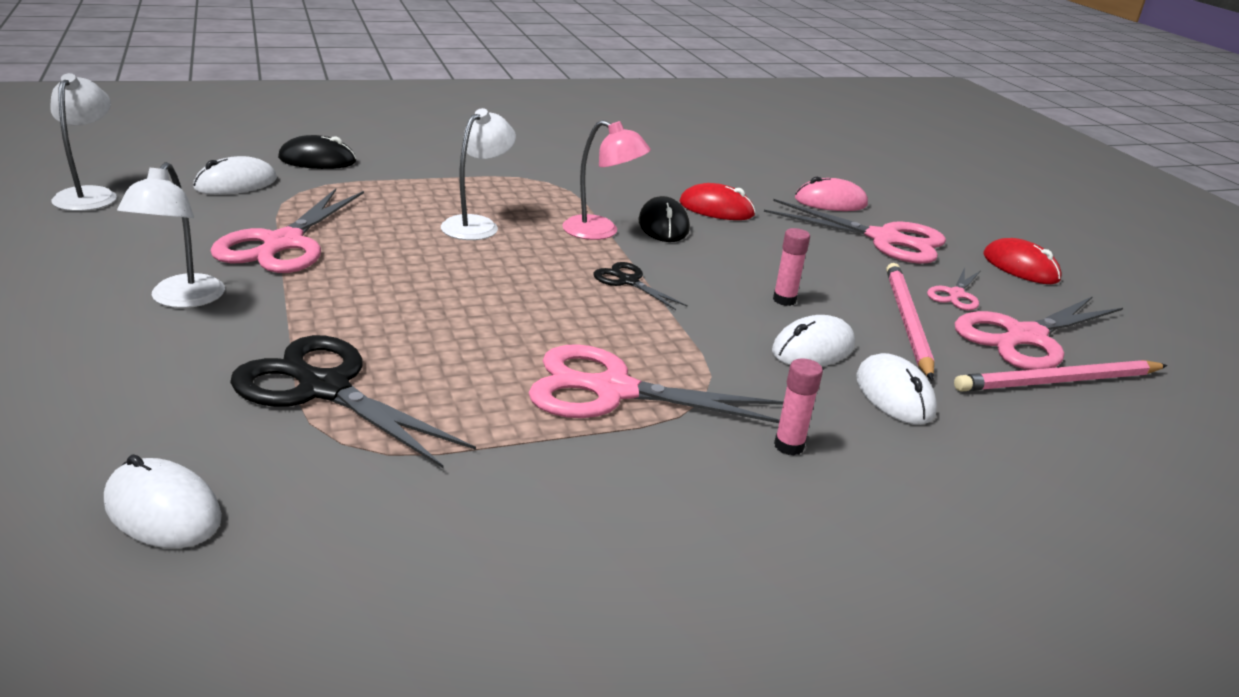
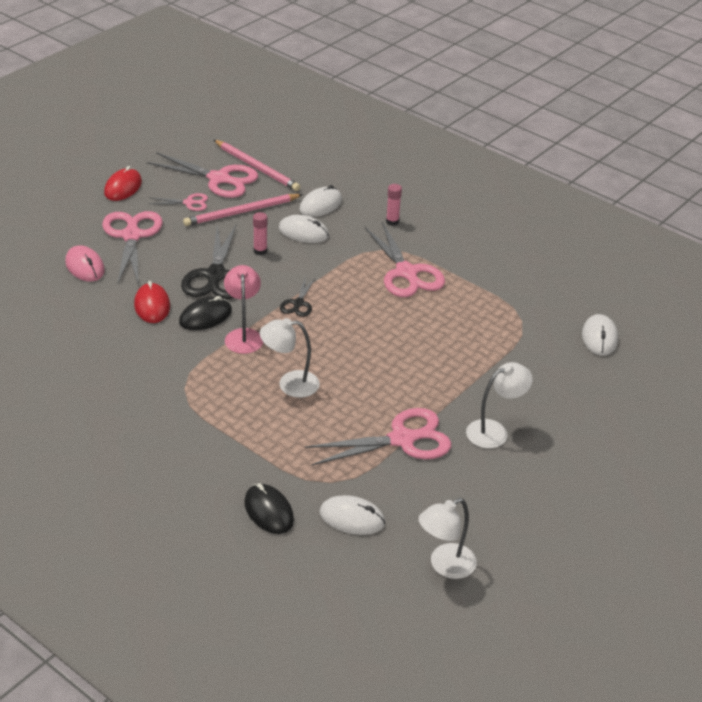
camera: 120 degrees left, 10 degrees up
black scissors [230,335,476,468] -> black scissors moved to [181,223,237,299]

